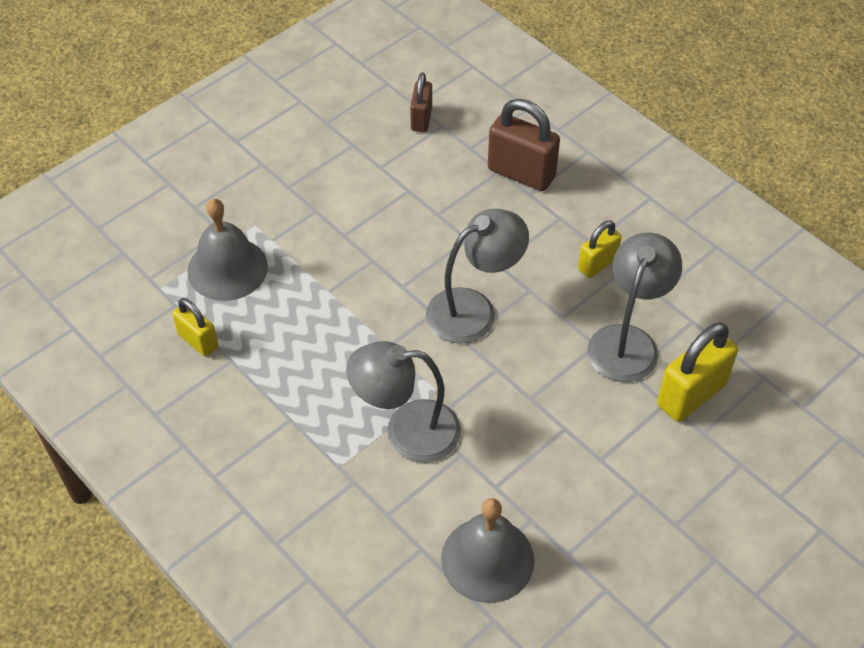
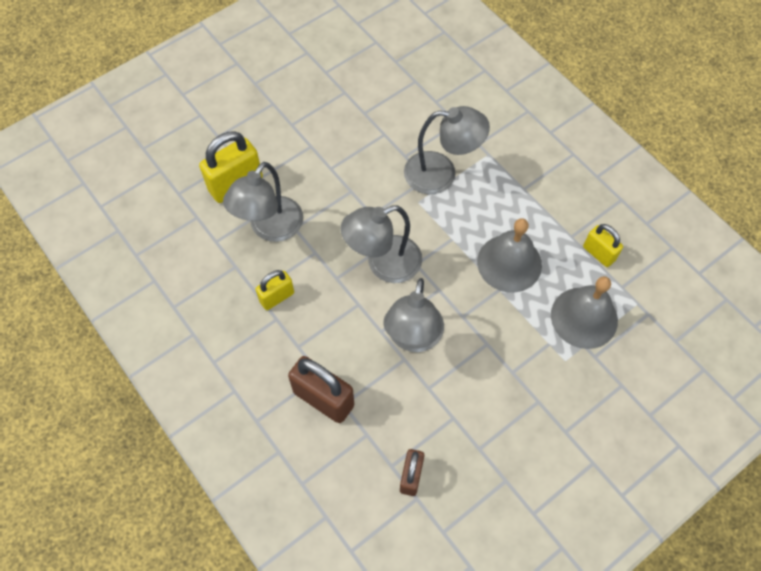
camera: 175 degrees left, 10 degrees up
grey bell [441,498,534,603] -> grey bell moved to [477,218,542,293]
none -> grey lamp [383,278,444,352]

